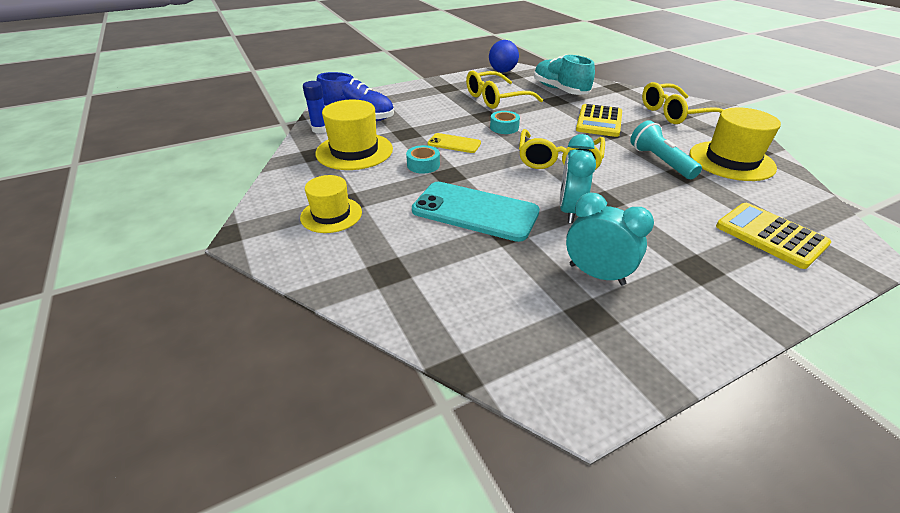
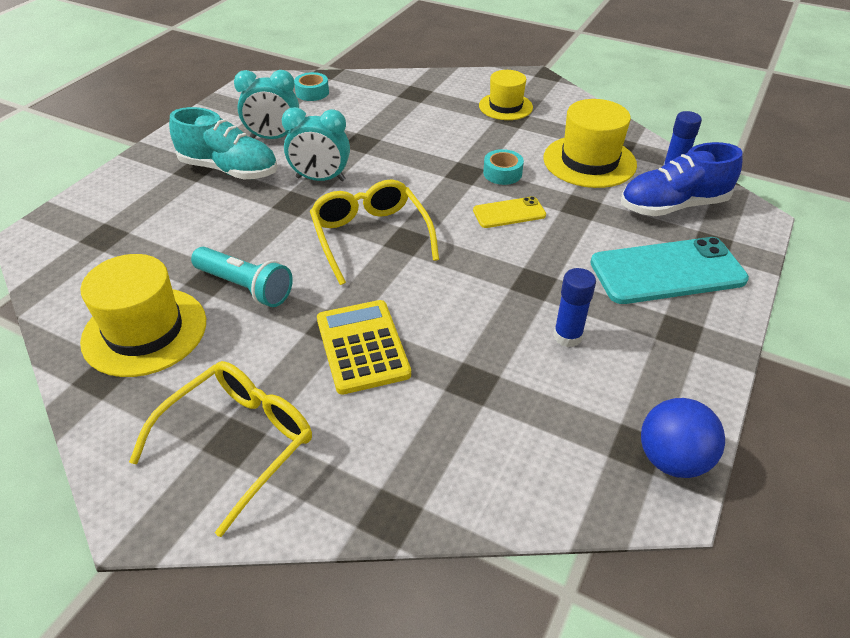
camera: 145 degrees right, 5 degrees up
turquoise phone [412,182,540,242] -> turquoise phone moved to [590,237,749,304]
yellow glasses [466,70,543,109] -> blue glue stick [553,268,596,347]
turquoise tape [490,111,520,134] -> turquoise tape moved to [294,72,329,101]
turquoise shoe [534,54,595,95] -> turquoise shoe moved to [169,107,277,179]
turquoise clock [560,134,596,223] -> turquoise clock turned 120 degrees clockwise [282,107,350,181]
yellow calculator [716,203,831,269] -> none

